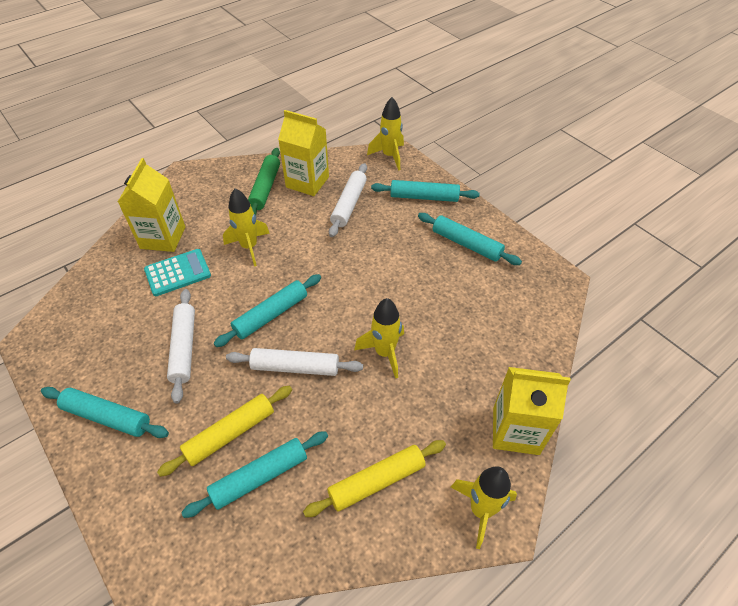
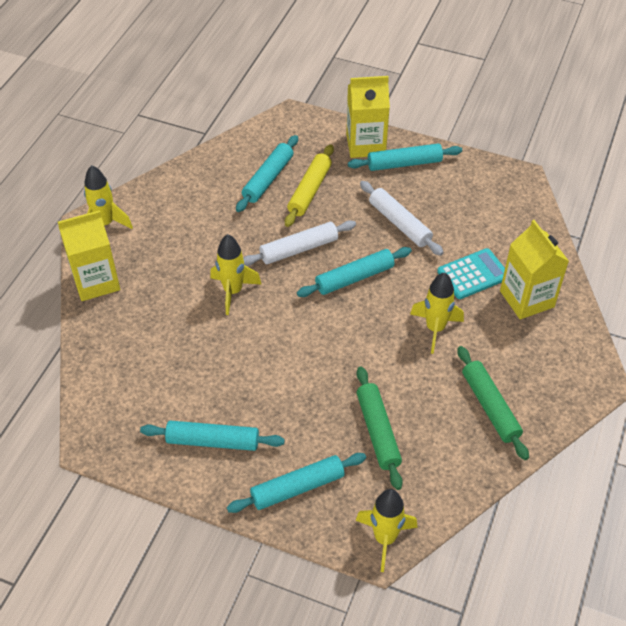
camera: 150 degrees right, 0 degrees up
turquoise calculator [144,249,211,296] -> turquoise calculator turned 150 degrees counterclockwise [437,248,505,299]
turquoise rolling pin [214,274,321,347] -> turquoise rolling pin turned 45 degrees clockwise [297,247,412,297]
yellow carton [278,110,329,196] -> yellow carton moved to [346,76,390,158]
yellow rolling pin [303,440,446,517] -> none
white rolling pin [329,163,367,237] -> green rolling pin [357,367,403,490]

